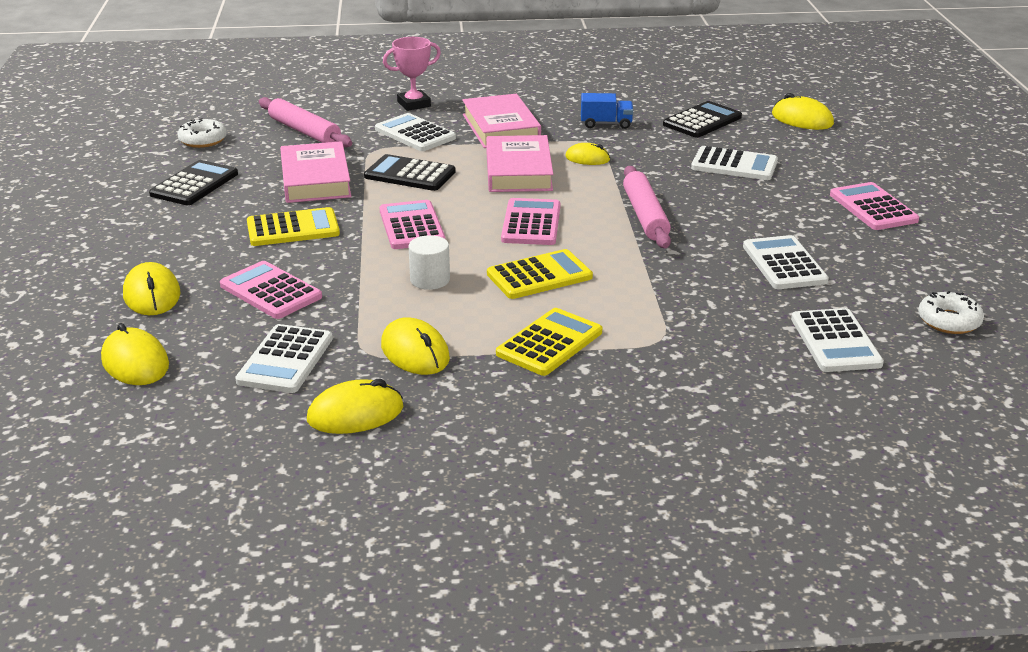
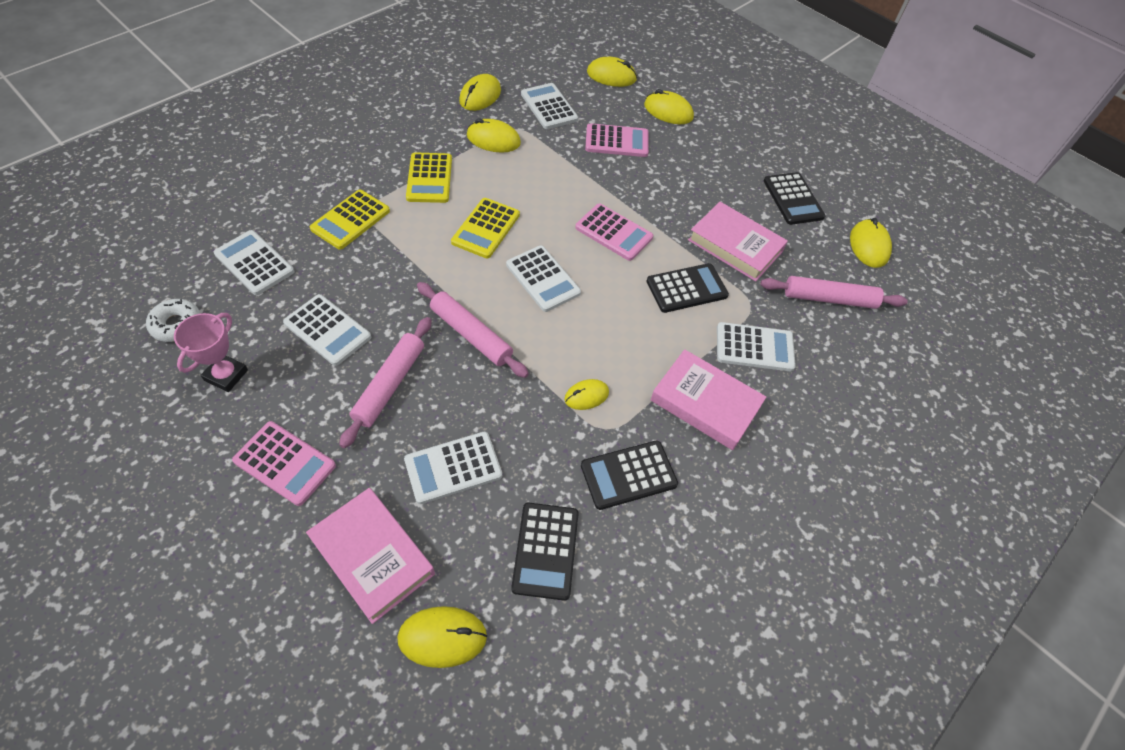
camera: 135 degrees right, 25 degrees up
white donut [177,118,227,148] -> yellow mouse [850,218,892,268]
yellow calculator [247,207,340,246] -> yellow calculator moved to [310,190,390,250]
pink trophy [383,37,441,111] -> pink trophy moved to [174,313,248,392]
white cylinder [409,235,450,290] -> none
pink book [486,135,553,192] -> pink book moved to [306,488,435,624]
pink calculator [501,198,560,245] -> white calculator [506,245,581,312]
blue truck [581,93,633,129] -> black calculator [581,441,678,510]
none -> pink rolling pin [339,317,432,448]

